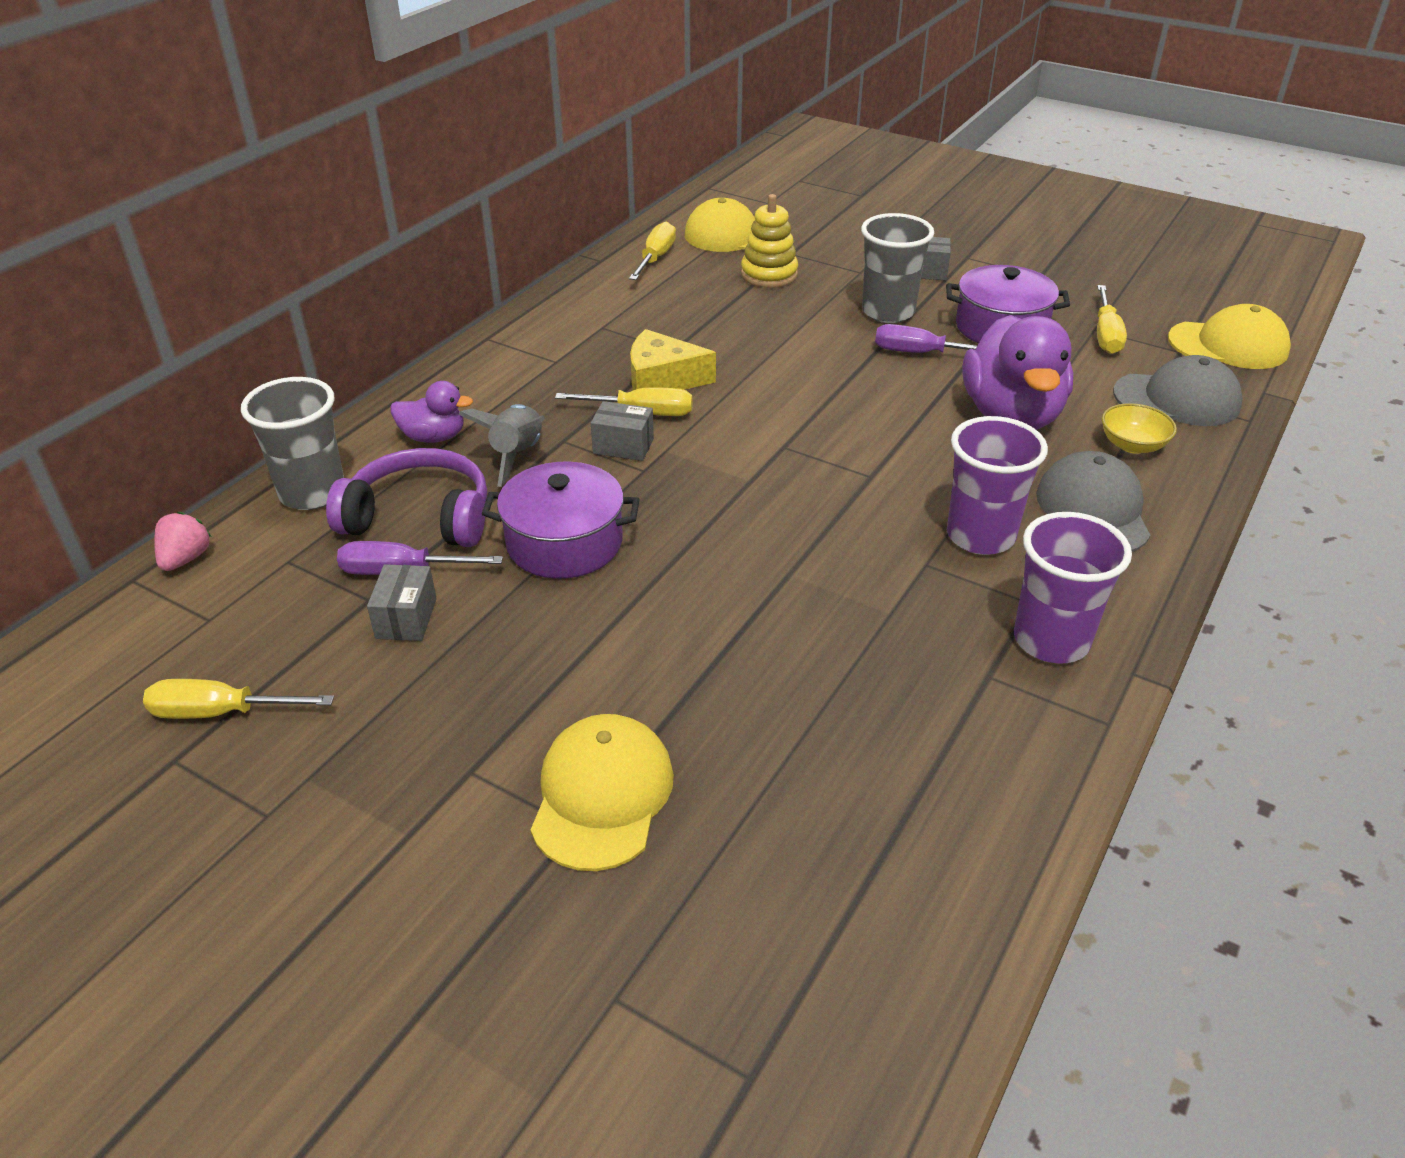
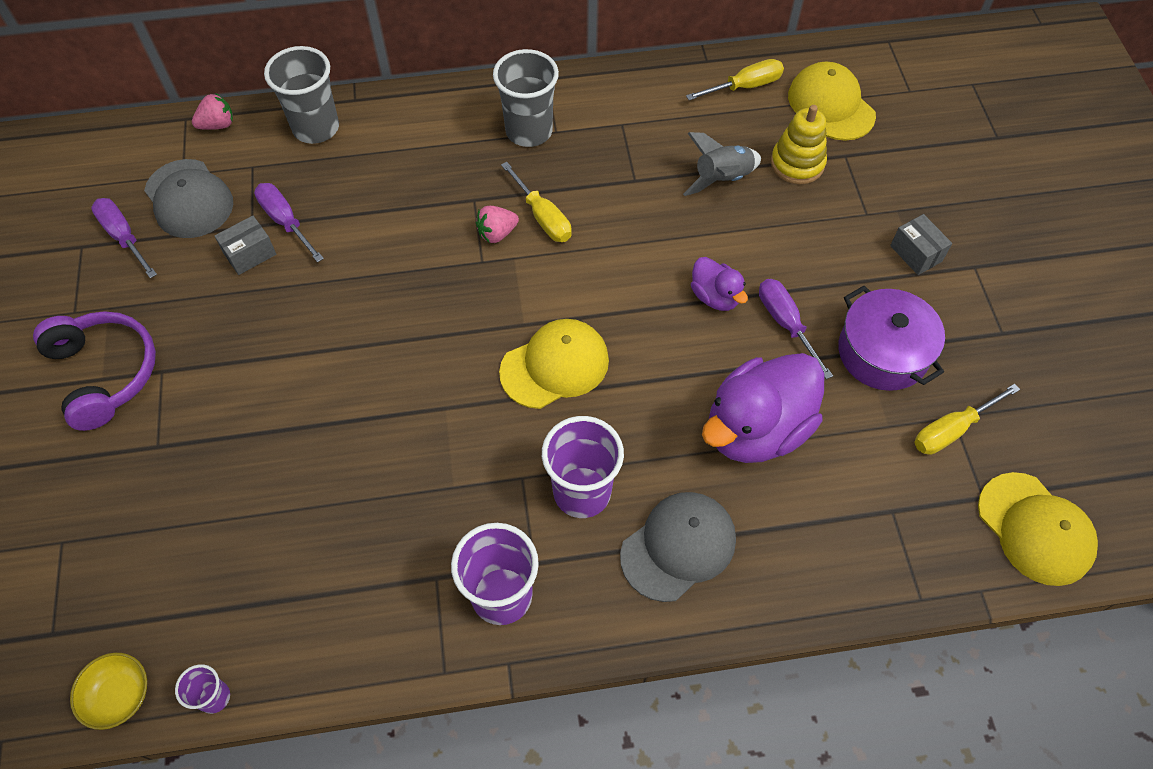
camera: 50 degrees right, 20 degrees up
yellow screwdriver [143,679,334,719] -> purple screwdriver [91,198,157,278]
purple headphones [326,448,487,547] -> purple headphones moved to [33,311,156,431]
purple duck [390,381,473,443] -> purple duck moved to [691,257,748,311]
grey rocket [458,404,545,487] -> grey rocket moved to [683,132,761,196]
purple pot [482,461,640,579] -> none
yellow cap [531,714,674,871] -> yellow cap moved to [499,319,609,409]
grey box [591,401,654,461] -> pink strawberry [476,206,519,243]
yellow cheese [630,329,716,390] -> none
grey cup [861,213,934,323] -> grey cup moved to [493,49,559,147]
yellow bowl [1102,403,1177,454] -> yellow bowl moved to [70,653,147,730]
grey cap [1113,355,1243,426] -> grey cap moved to [144,159,233,238]
none -> purple cup [175,664,230,714]

